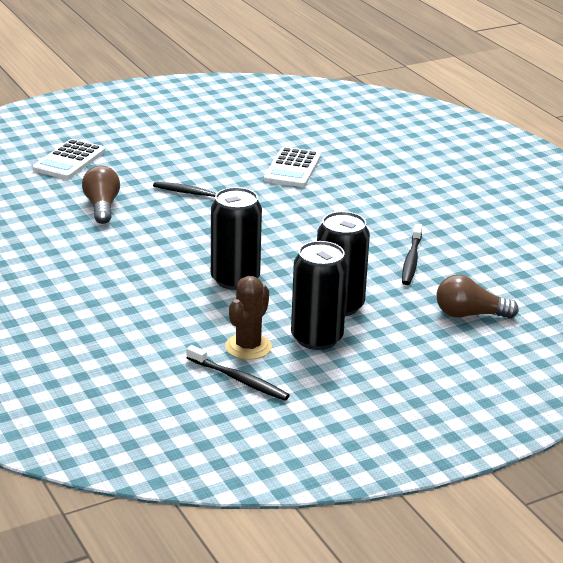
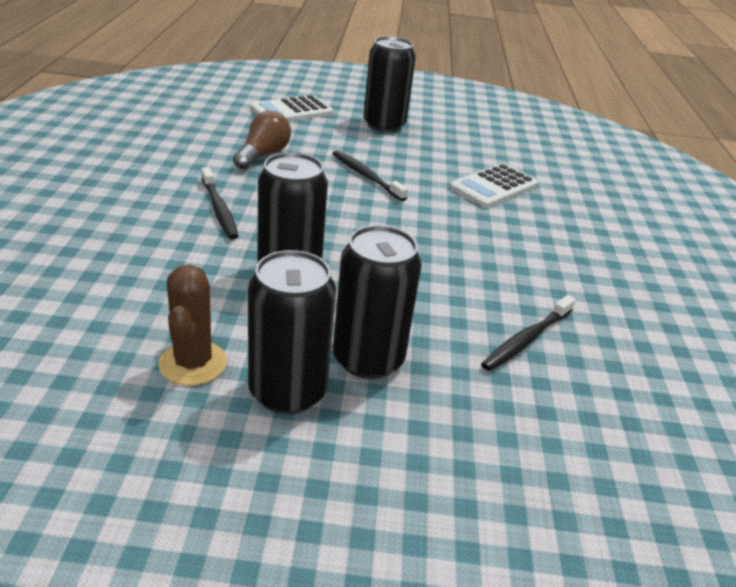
camera: 30 degrees right, 5 degrees up
black toothbrush [187,345,290,401] -> black toothbrush moved to [201,167,238,240]
brown cactus [225,276,272,360] -> brown cactus turned 60 degrees counterclockwise [158,265,227,386]
brown light bulb [436,275,519,318] -> none
none -> black can [363,36,416,133]

